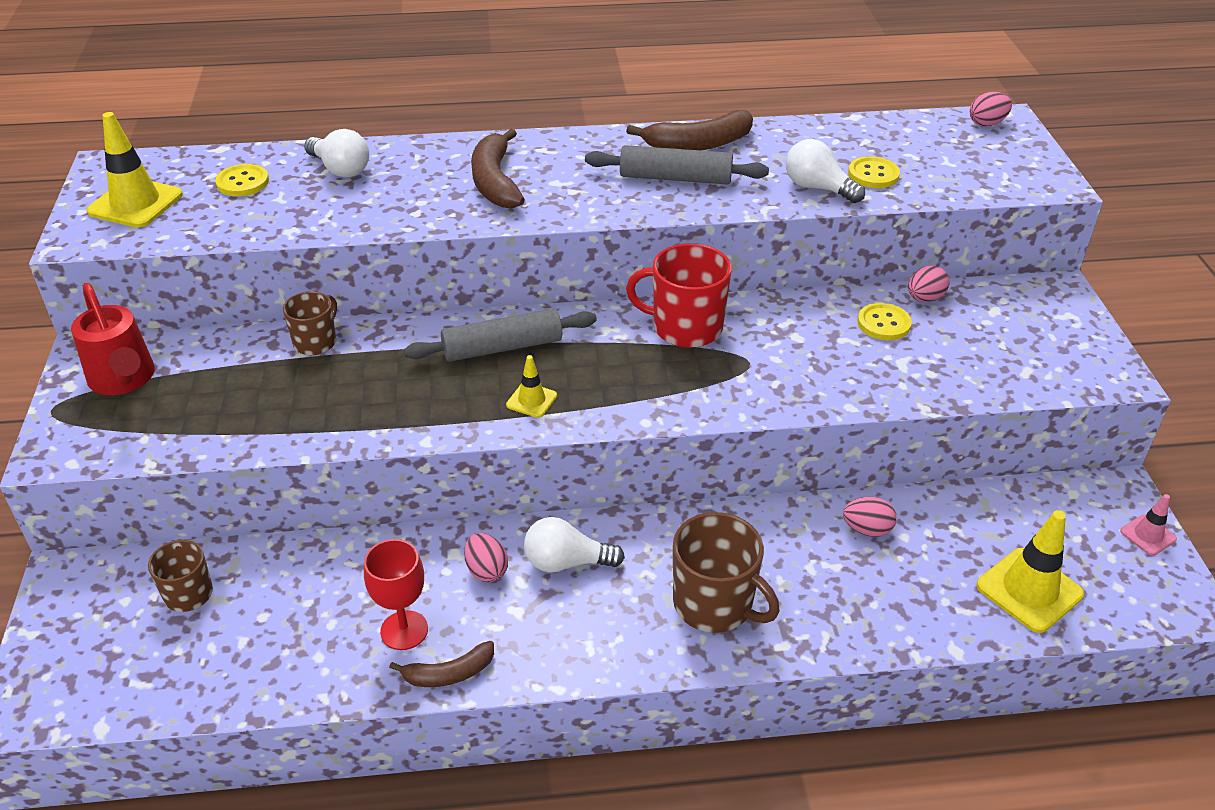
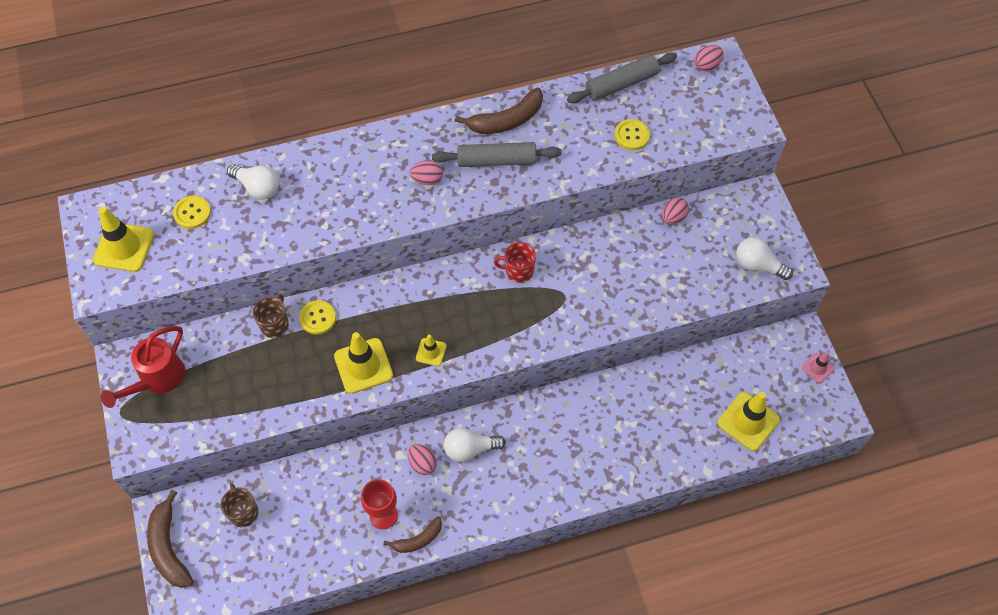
camera: 10 degrees left, 20 degrees up
red watering can [71,283,155,395] -> red watering can turned 75 degrees clockwise [101,326,185,408]
grey rolling pin [404,309,597,362] -> grey rolling pin moved to [567,52,677,103]
brown banana [471,129,525,209] -> brown banana moved to [147,490,193,588]
red mug [626,243,732,348] -> red mug [494,242,536,283], size x0.61
brown mug [673,512,780,633] -> none
white light bulb [786,139,865,203] -> white light bulb moved to [736,237,793,280]
pink egg [843,497,897,537] -> pink egg moved to [410,160,443,185]
yellow button [857,303,912,340] -> yellow button moved to [299,300,336,335]
none -> yellow traffic cone [334,332,393,394]

